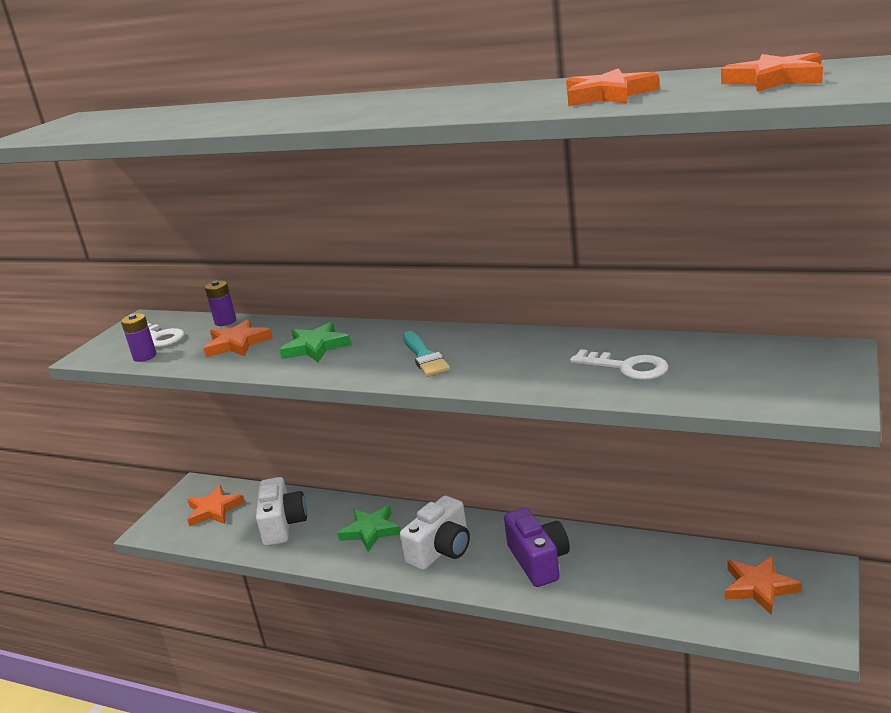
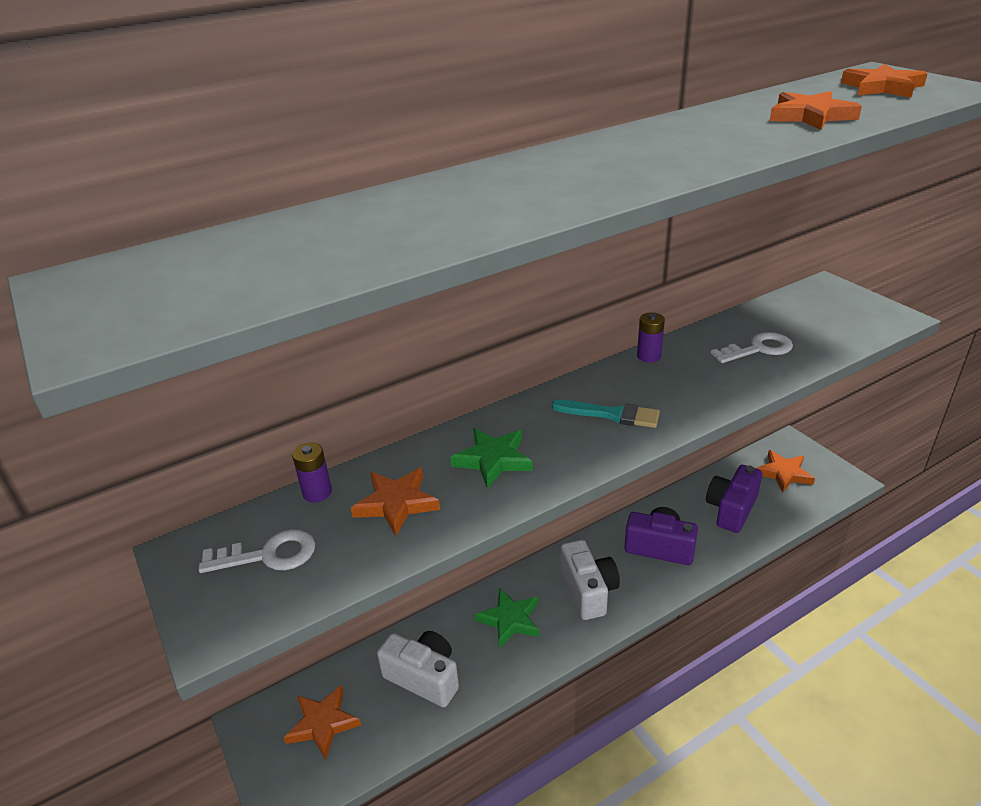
camera: 55 degrees left, 10 degrees up
purple battery [121,313,156,362] -> purple battery moved to [637,312,665,363]
none -> purple camera [706,465,762,533]

